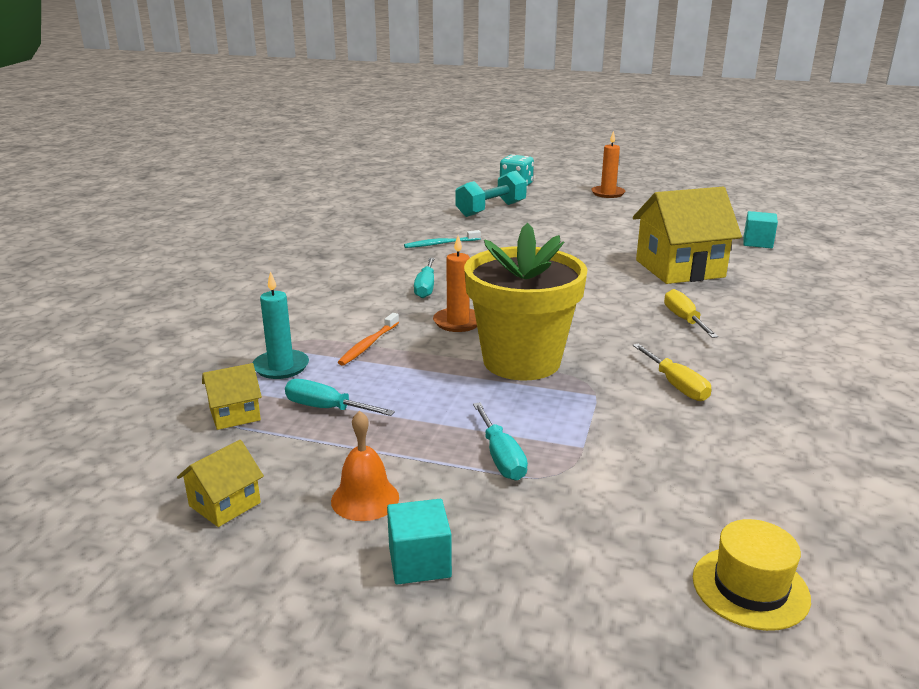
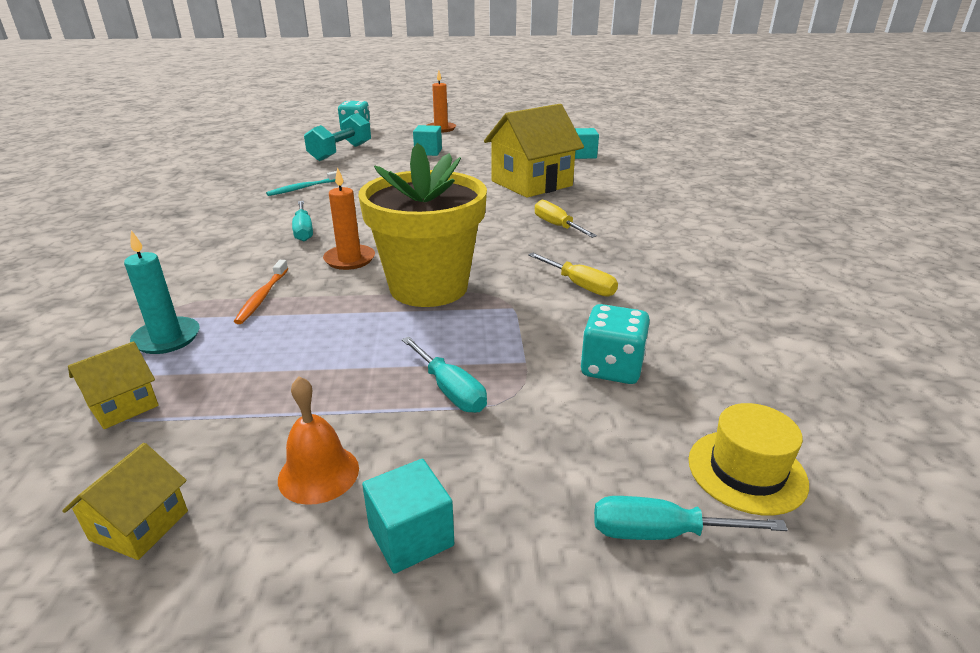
camera: 20 degrees left, 5 degrees up
turquoise screwdriver [285,379,395,416] -> turquoise screwdriver moved to [594,496,788,540]
none -> turquoise cube [413,125,442,156]
none -> turquoise dice [581,304,650,384]

